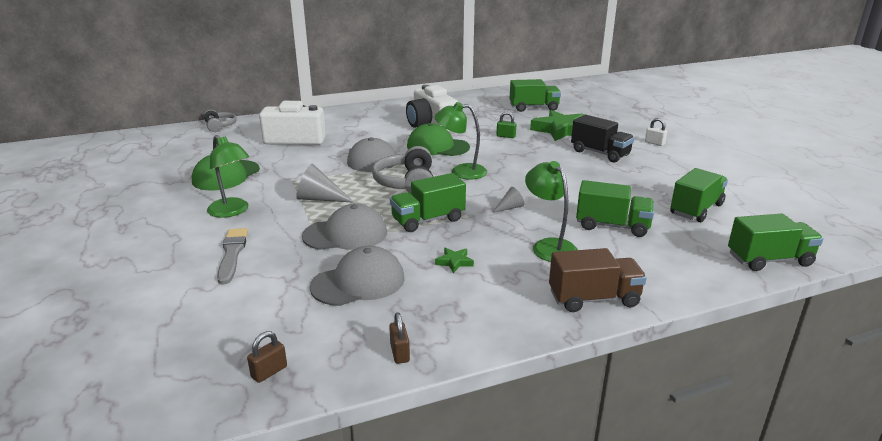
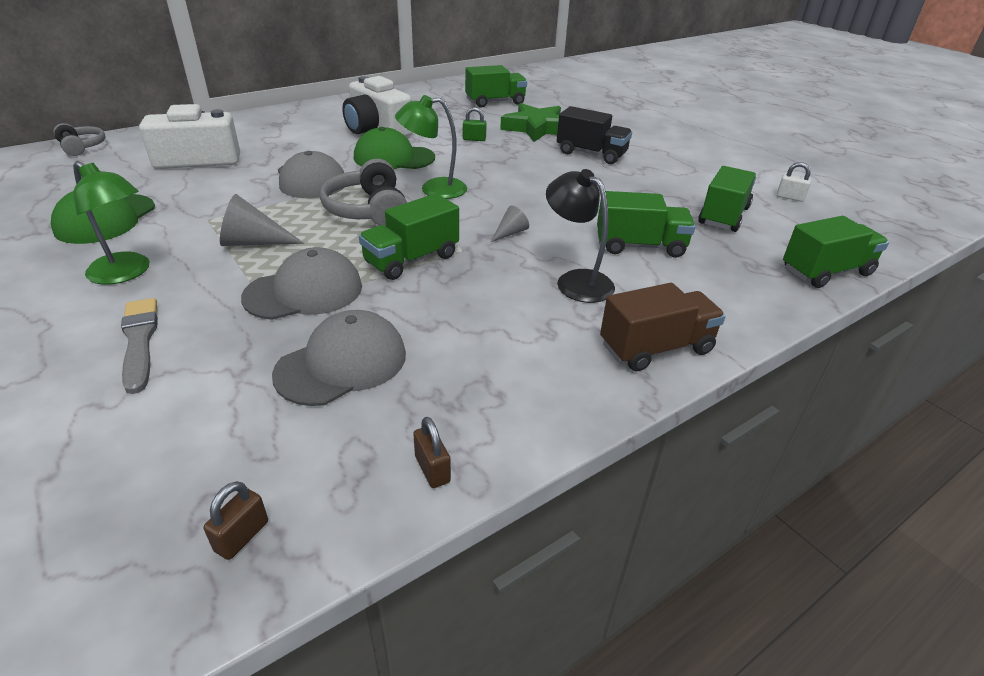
camera: 15 degrees left, 10 degrees up
green star [435,248,474,273] -> none
green lamp [525,161,578,262] -> black lamp [546,169,615,303]
white padlock [645,118,668,146] -> white padlock moved to [776,162,811,202]

